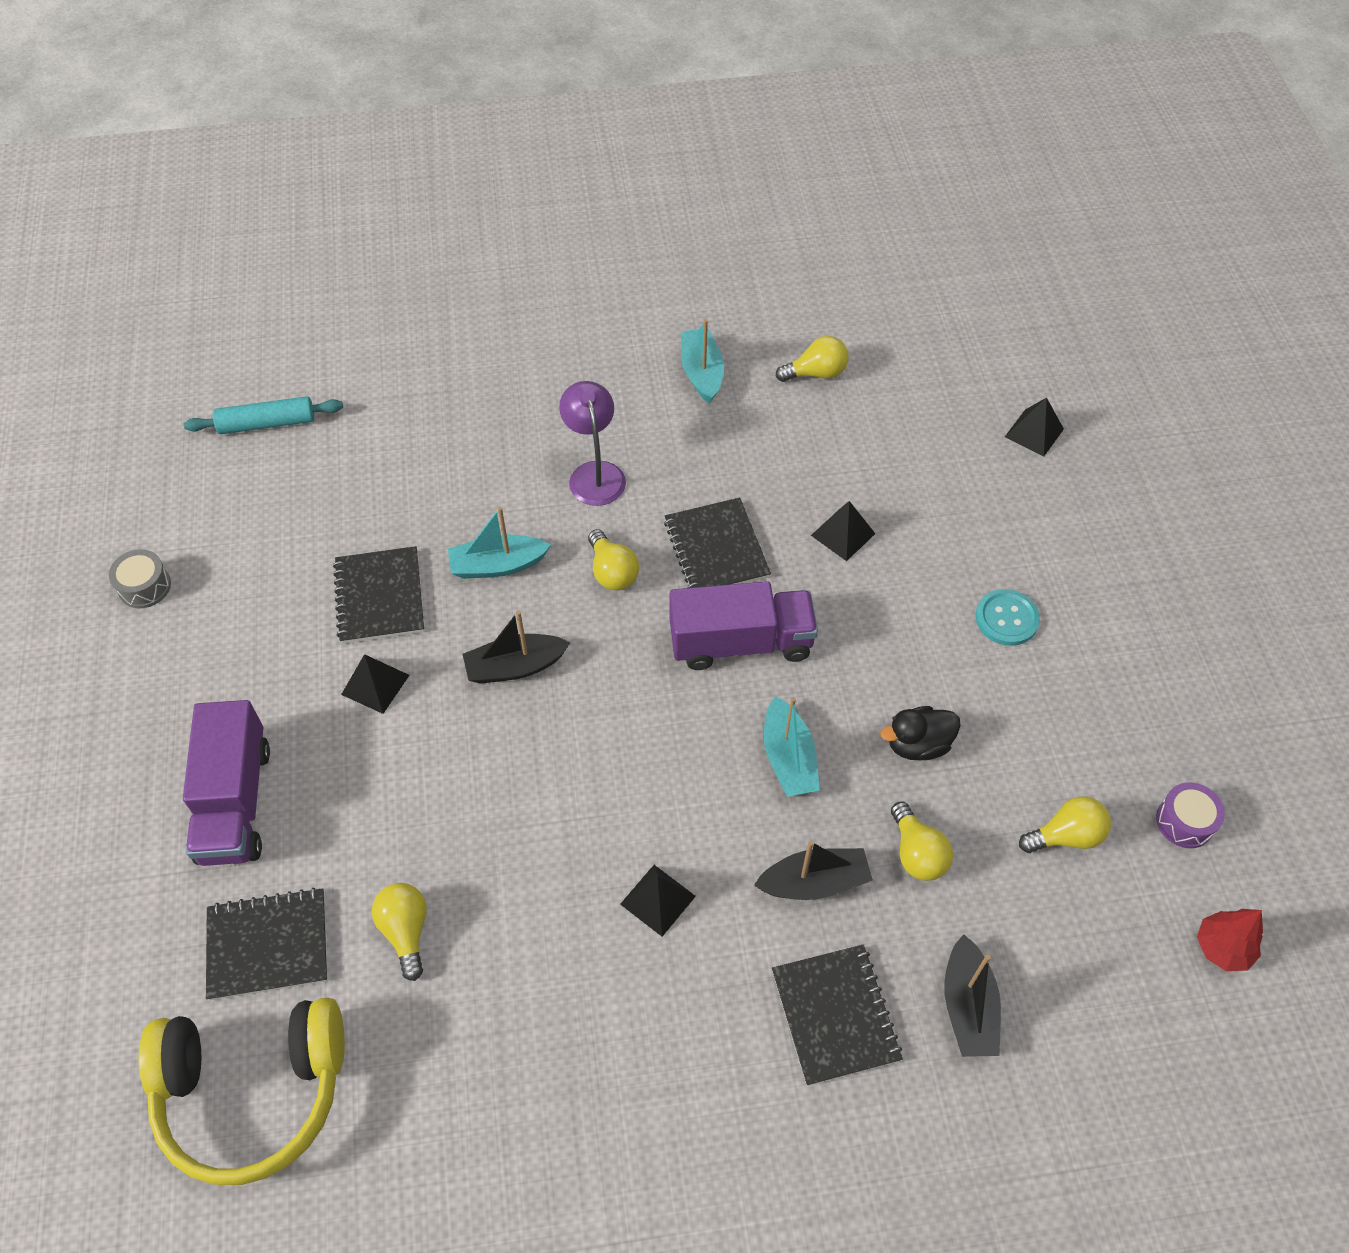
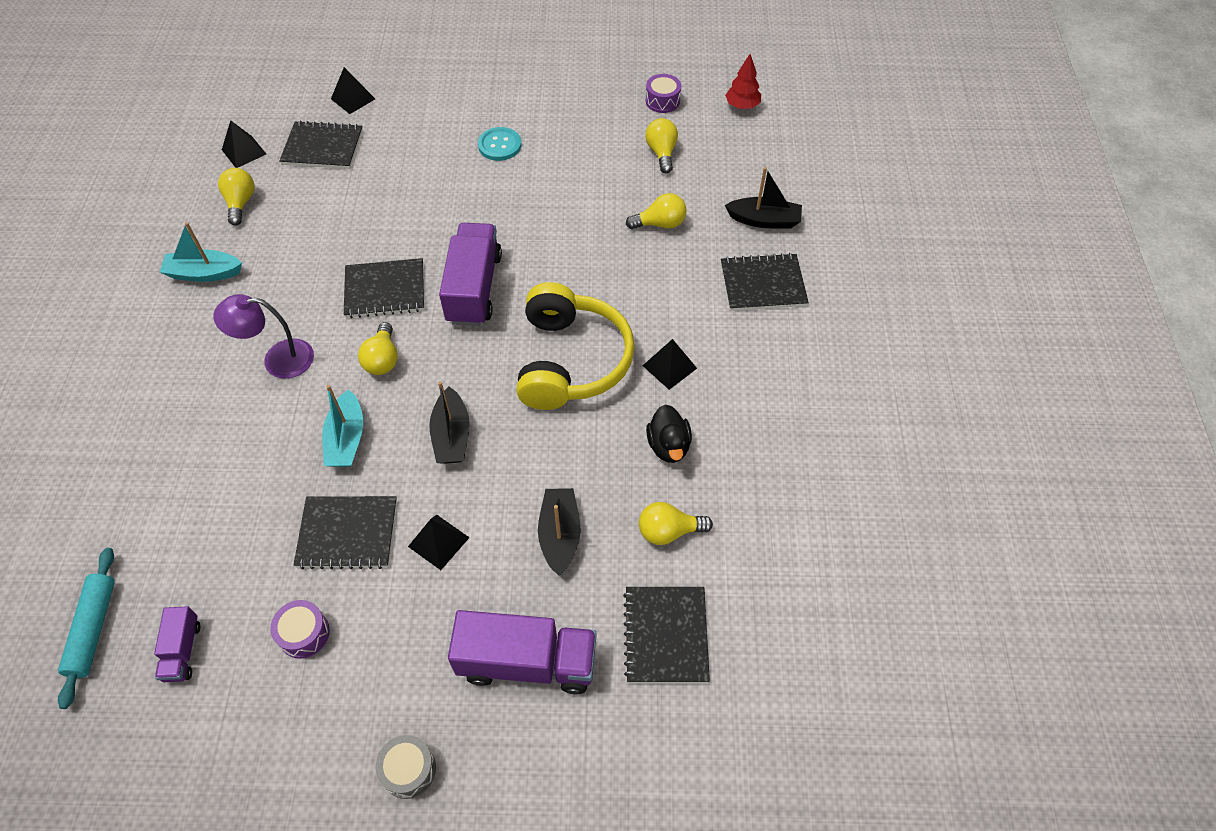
camera: 80 degrees left, 0 degrees up
grey drum [109,549,171,608] -> grey drum moved to [376,735,436,799]
yellow headphones [139,997,345,1185] -> yellow headphones moved to [516,282,635,410]
yellow light bulb [588,529,639,590] -> yellow light bulb turned 105 degrees clockwise [358,322,398,375]
black boat [754,841,873,900] -> black boat moved to [538,488,581,576]
turquoise boat [764,696,820,797] -> none
black pyramid [811,501,875,561] -> black pyramid moved to [222,120,266,168]
black duck [880,706,961,760] -> black duck moved to [646,404,692,463]
none -> purple truck [154,606,200,682]
none -> purple drum [270,600,330,659]
none -> black notebook [279,121,363,169]

